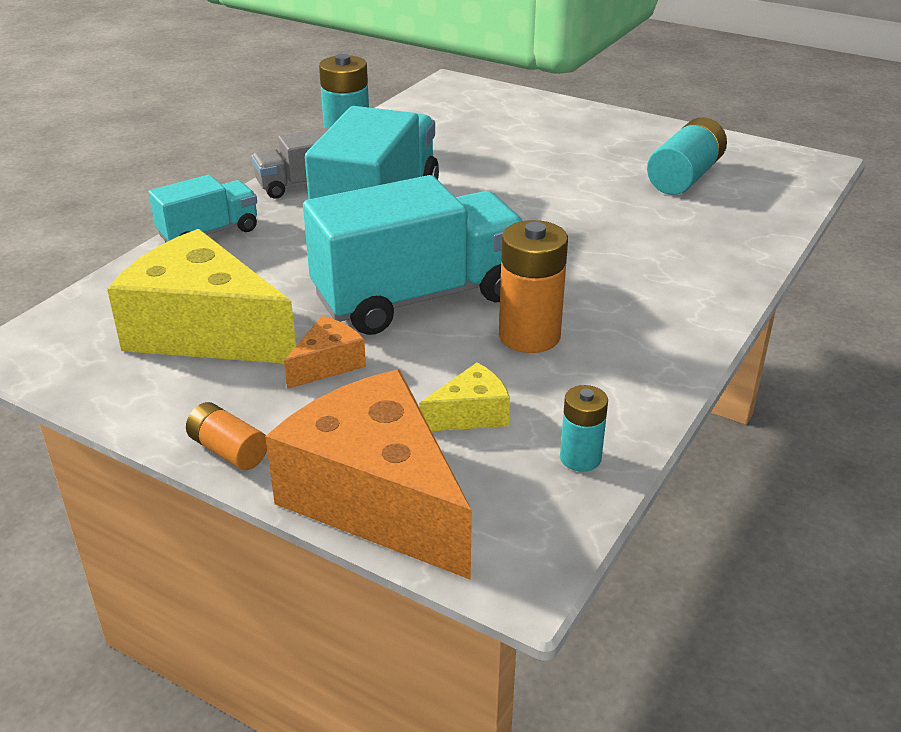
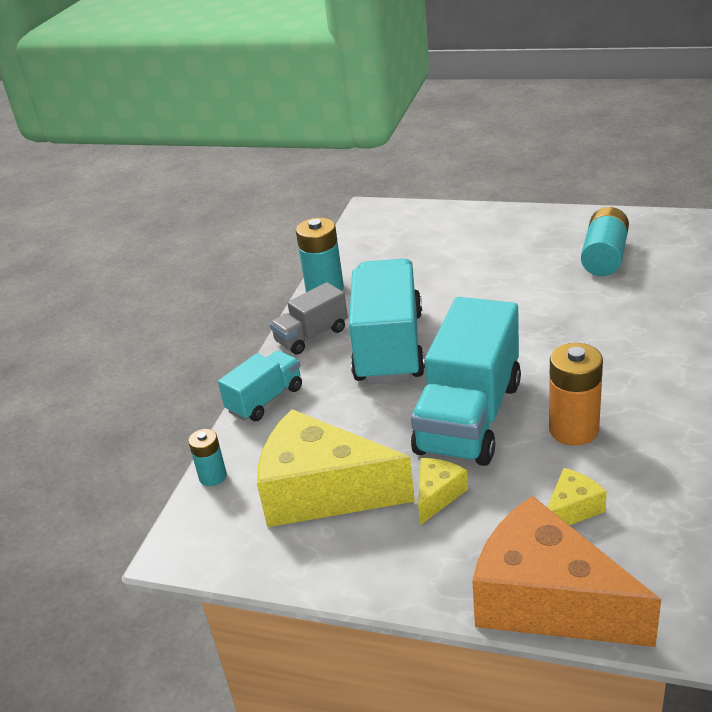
camera: 10 degrees left, 0 degrees up
orange battery [186,402,267,470] -> none
orange cheese [284,316,366,389] -> yellow cheese [418,458,468,525]
turquoise truck [303,175,522,335] -> turquoise truck turned 150 degrees clockwise [411,297,521,466]
turquoise battery [560,385,608,472] -> turquoise battery moved to [188,429,227,486]

